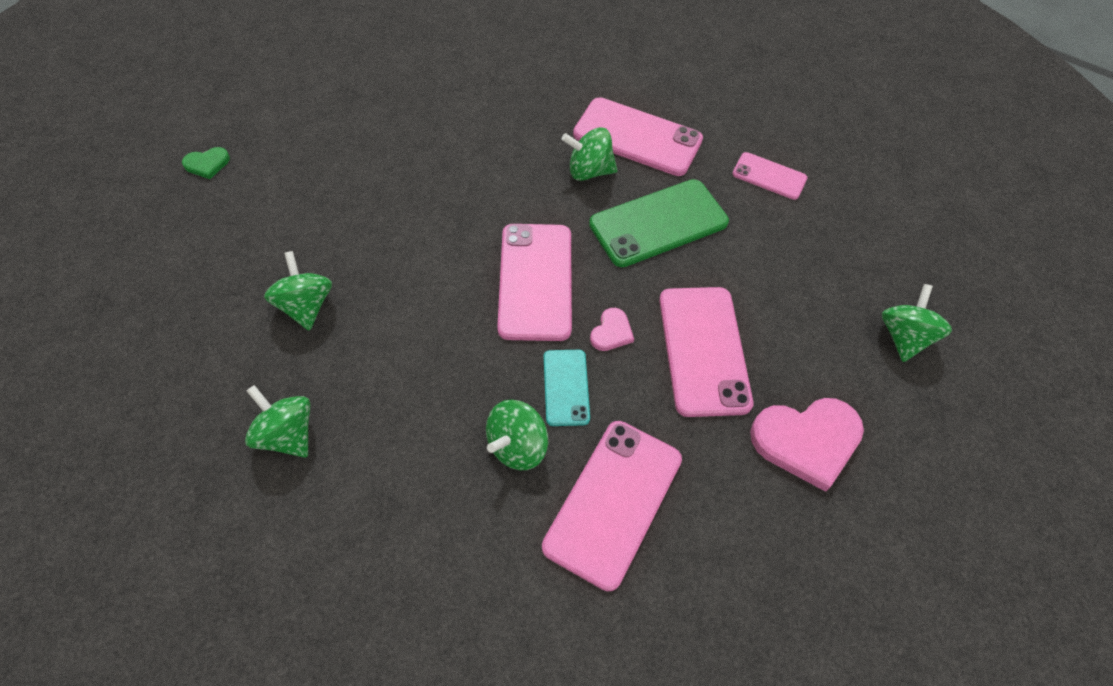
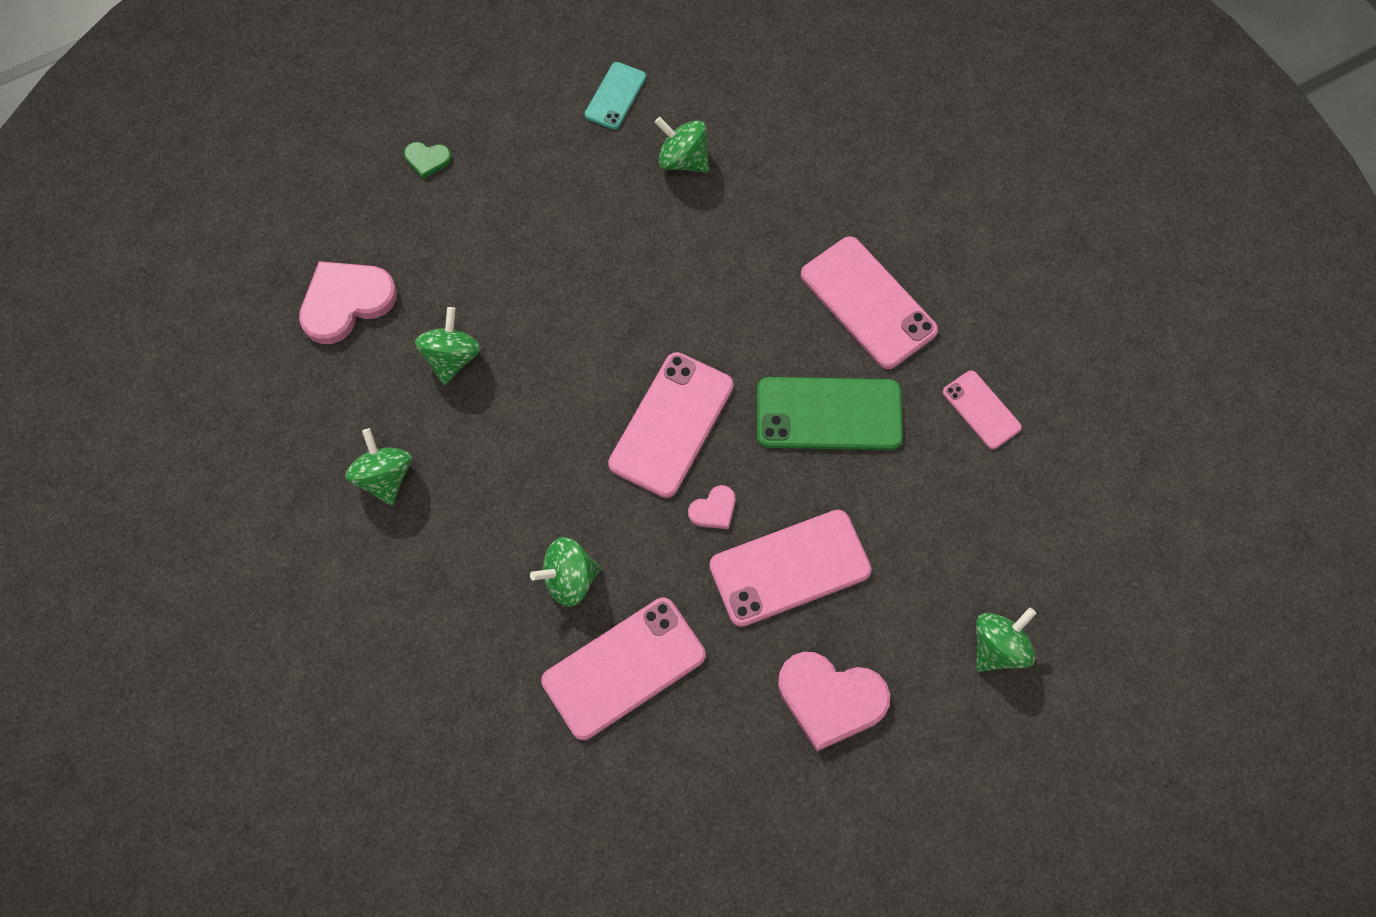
camera: 30 degrees right, 10 degrees up
turquoise phone [544,350,590,426] -> turquoise phone moved to [584,62,646,129]
green spinning top [562,127,618,181] -> green spinning top moved to [655,117,709,173]
pink phone [659,287,753,417] -> pink phone turned 45 degrees clockwise [709,510,872,627]
none -> pink heart [299,261,397,344]

